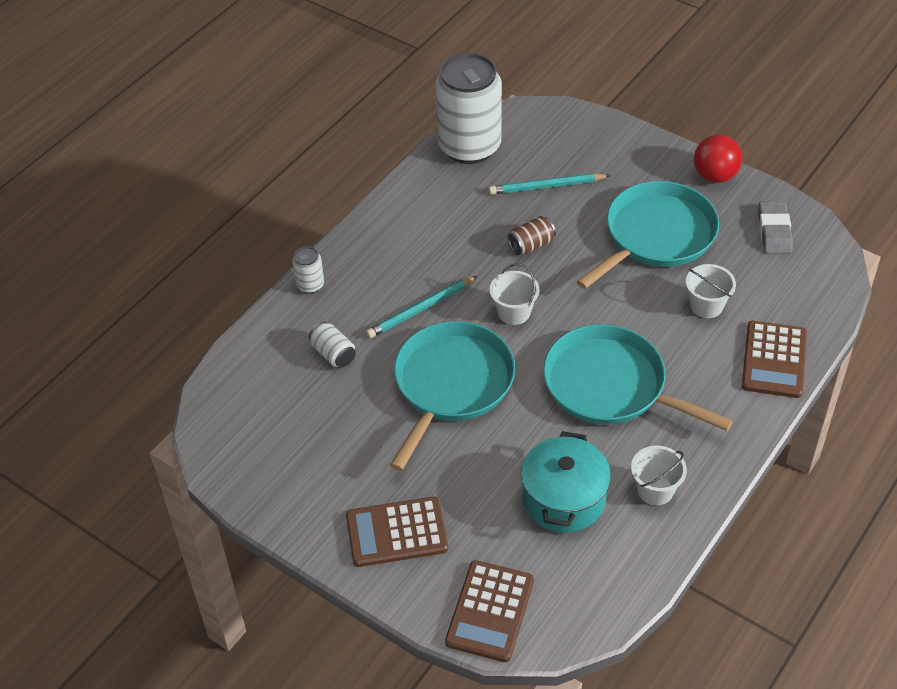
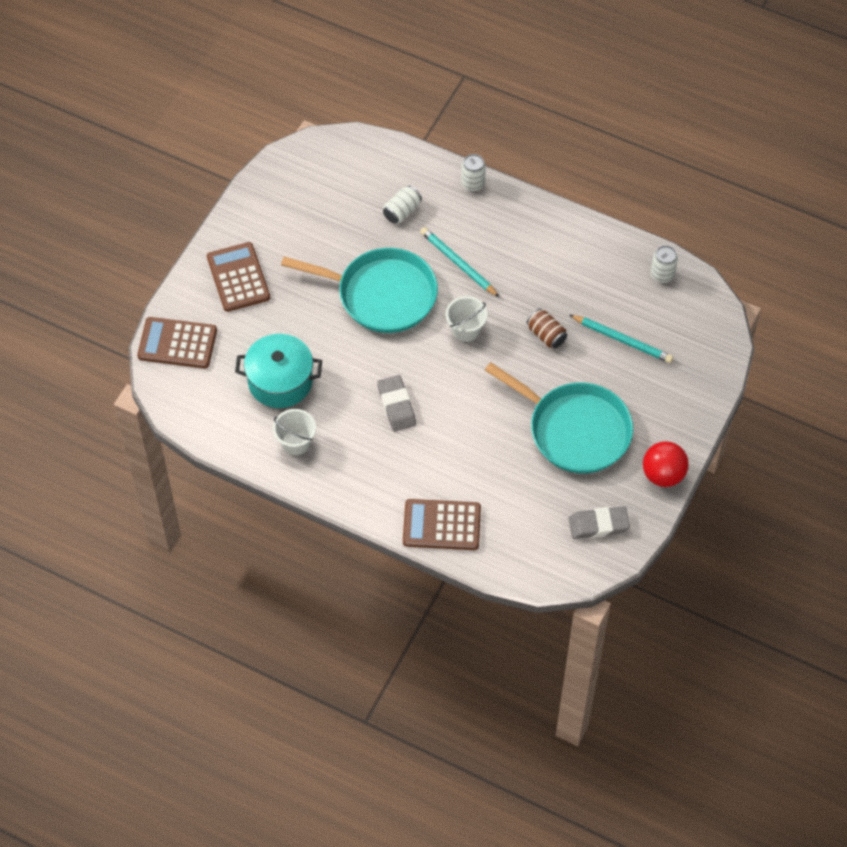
camera: 80 degrees right, 10 degrees up
white can [435,53,502,164] -> white can [651,246,678,283], size x0.41
turquoise pencil [489,173,611,195] -> turquoise pencil turned 135 degrees clockwise [570,315,673,363]
turquoise pan [543,324,733,431] -> grey eraser [377,375,416,432]
white bucket [686,264,736,318] -> none

